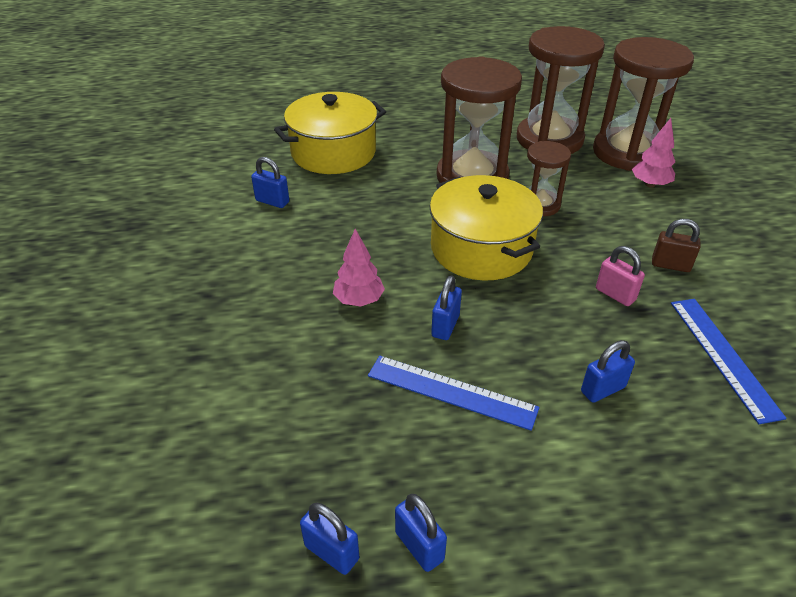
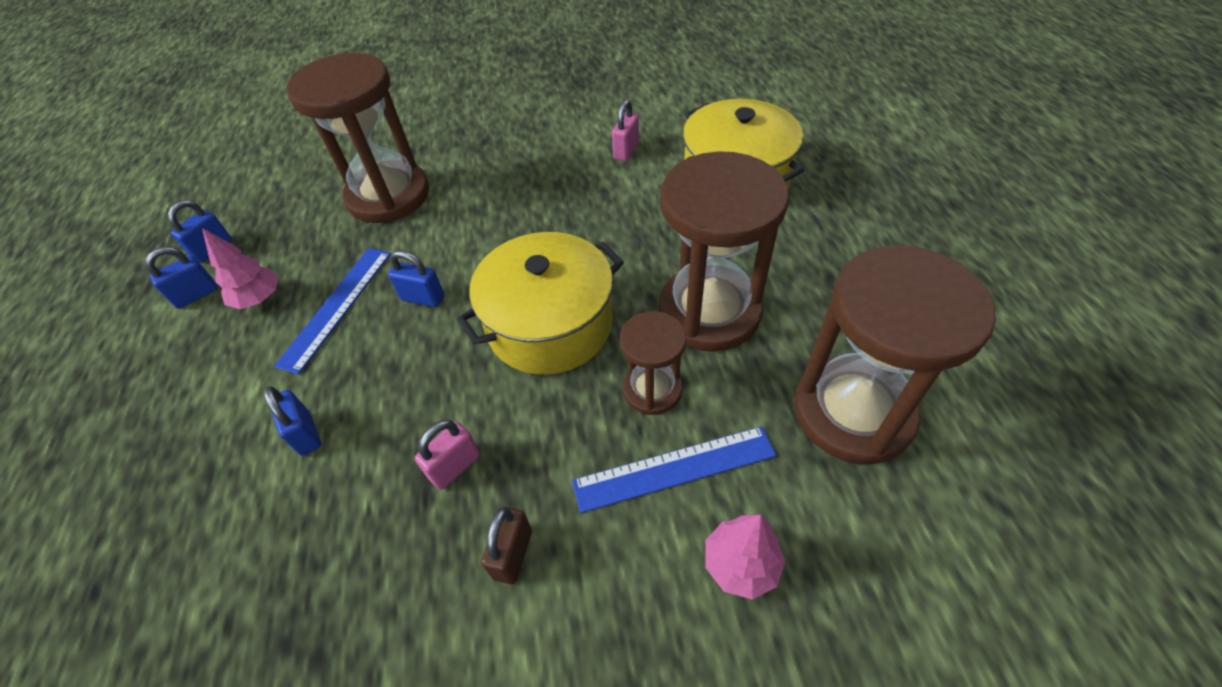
camera: 90 degrees right, 10 degrees up
blue padlock [251,157,289,208] -> pink padlock [612,100,639,161]
pink tree [333,229,385,307] -> pink tree moved to [202,228,278,309]
brown hourglass [593,37,694,171] -> brown hourglass moved to [286,53,429,223]
blue ruler [671,299,787,424] -> blue ruler moved to [572,426,777,513]

